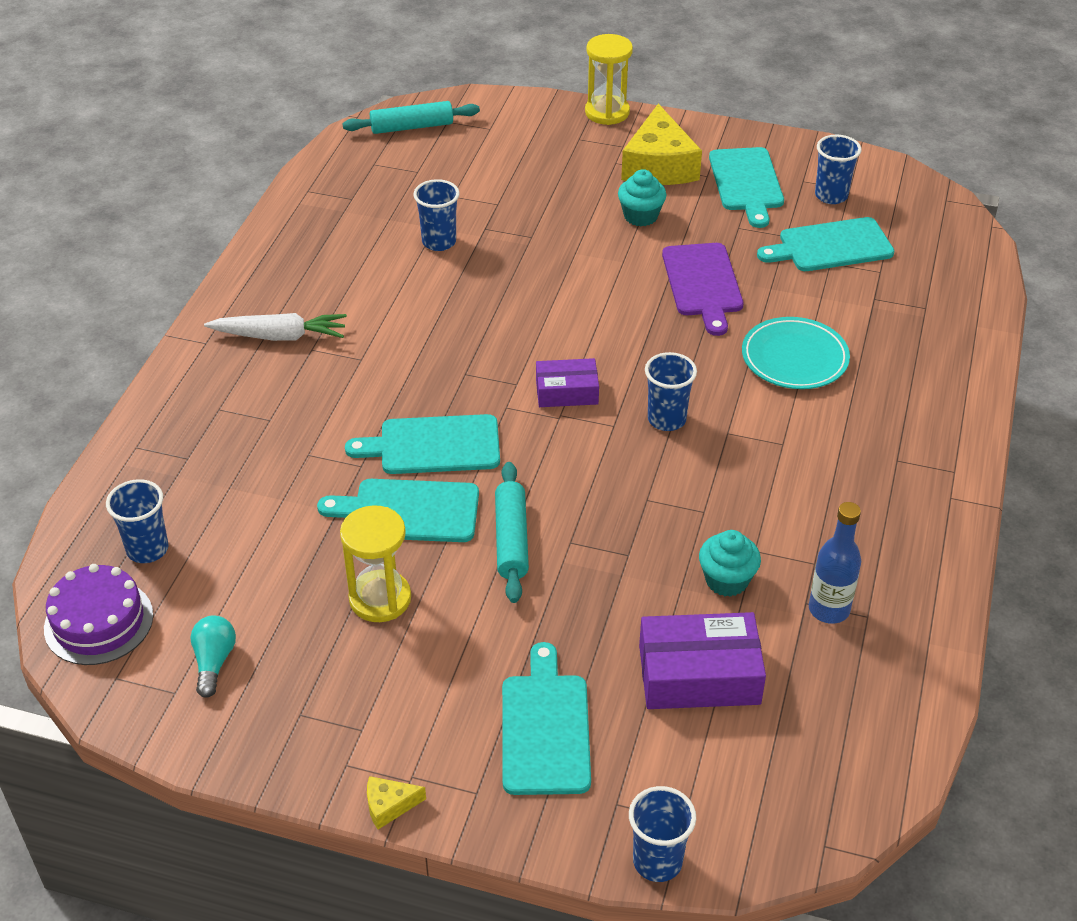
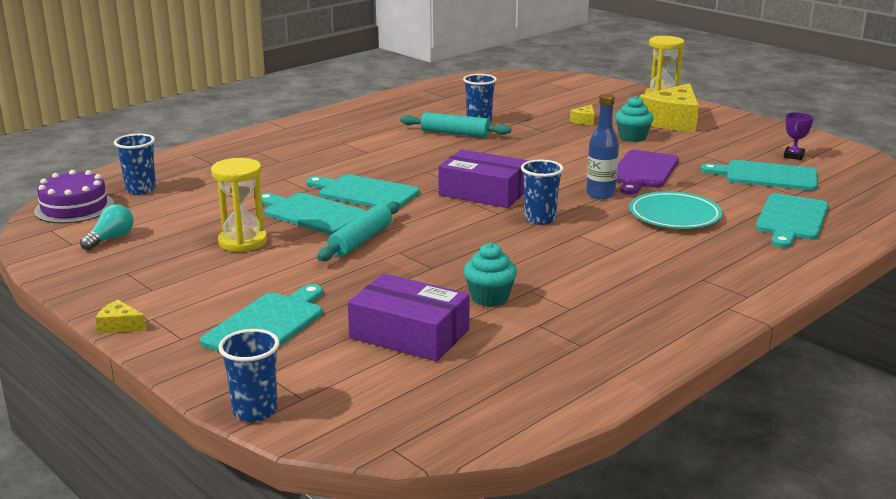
camera: 30 degrees right, 20 degrees down
white carrot [204,313,347,341] -> none
turquoise rolling pin [342,101,480,134] -> turquoise rolling pin moved to [401,112,511,138]
purple box [536,358,599,407] -> purple box [439,149,529,208], size x1.61
turquoise cutting board [709,147,784,228] -> turquoise cutting board moved to [755,193,829,248]
blue bottle [809,502,861,624] -> blue bottle moved to [586,94,619,199]
blue cup [815,135,861,204] -> purple trophy [784,112,814,160]
none -> yellow cheese [570,104,595,125]

